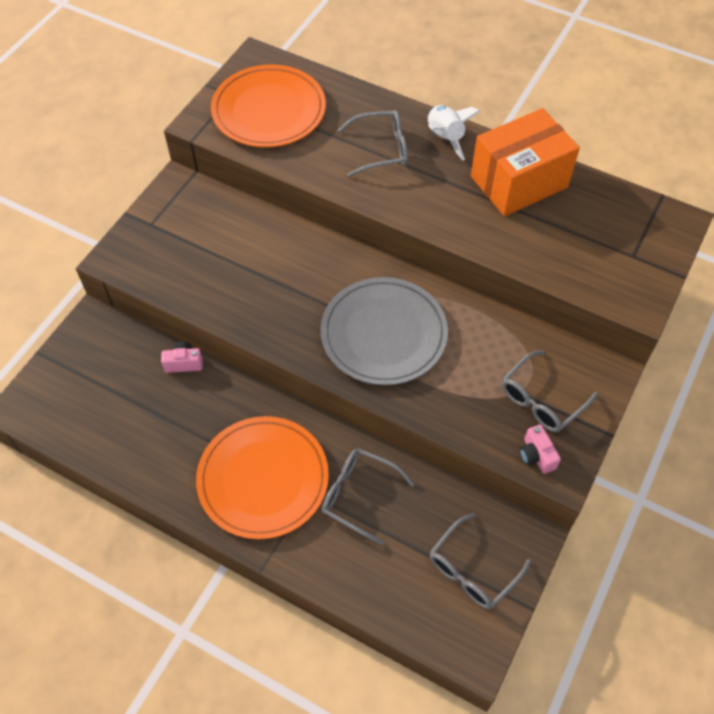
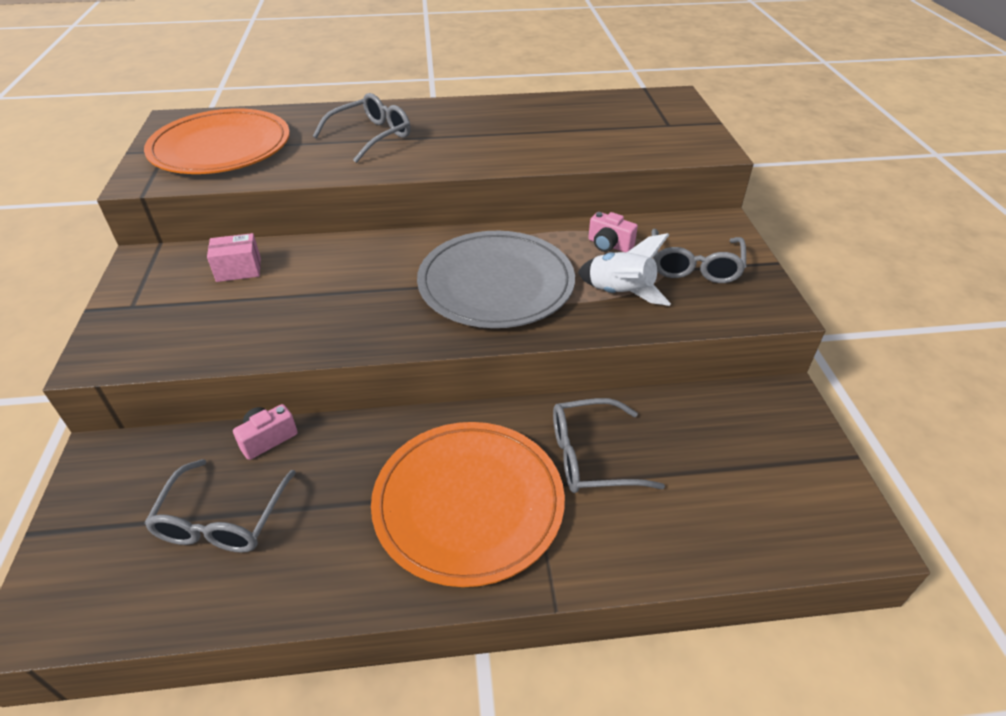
camera: 35 degrees left, 15 degrees down
white rocket [428,105,481,160] -> white rocket moved to [578,233,671,306]
grey glasses [430,513,531,609] -> grey glasses moved to [144,459,296,553]
orange box [471,108,580,216] -> none
pink camera [520,425,561,474] -> pink camera moved to [588,212,638,252]
none -> pink box [207,233,261,282]

